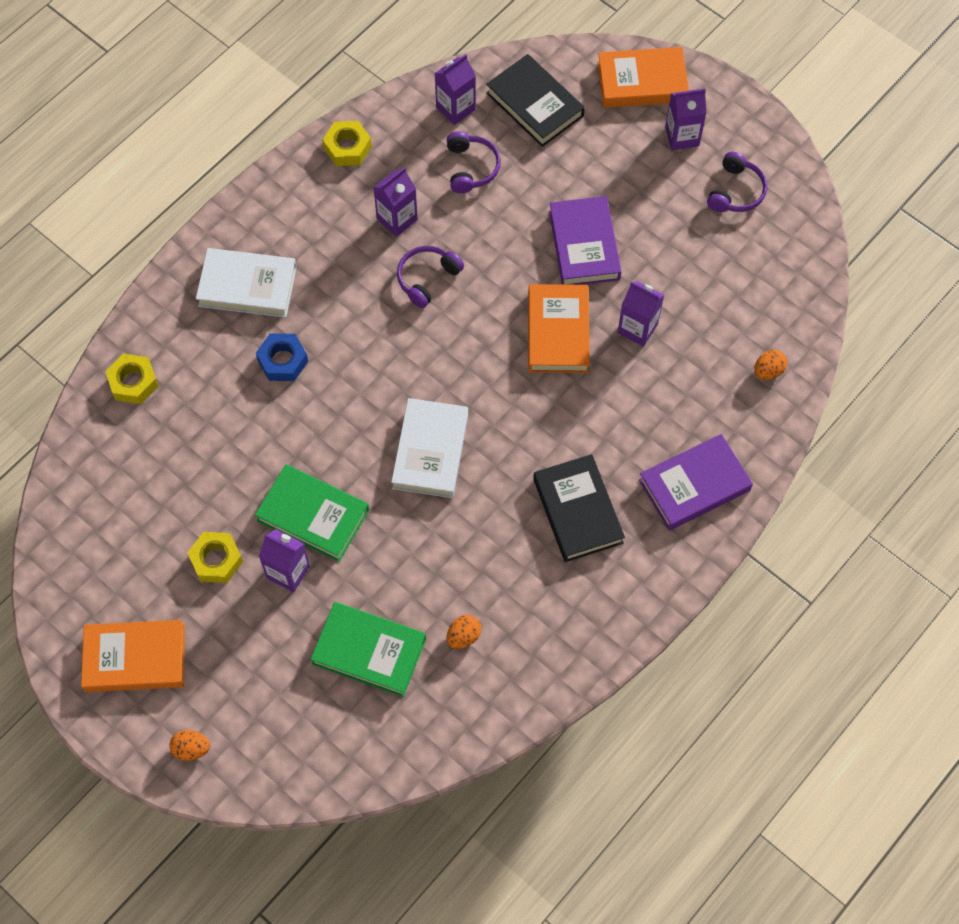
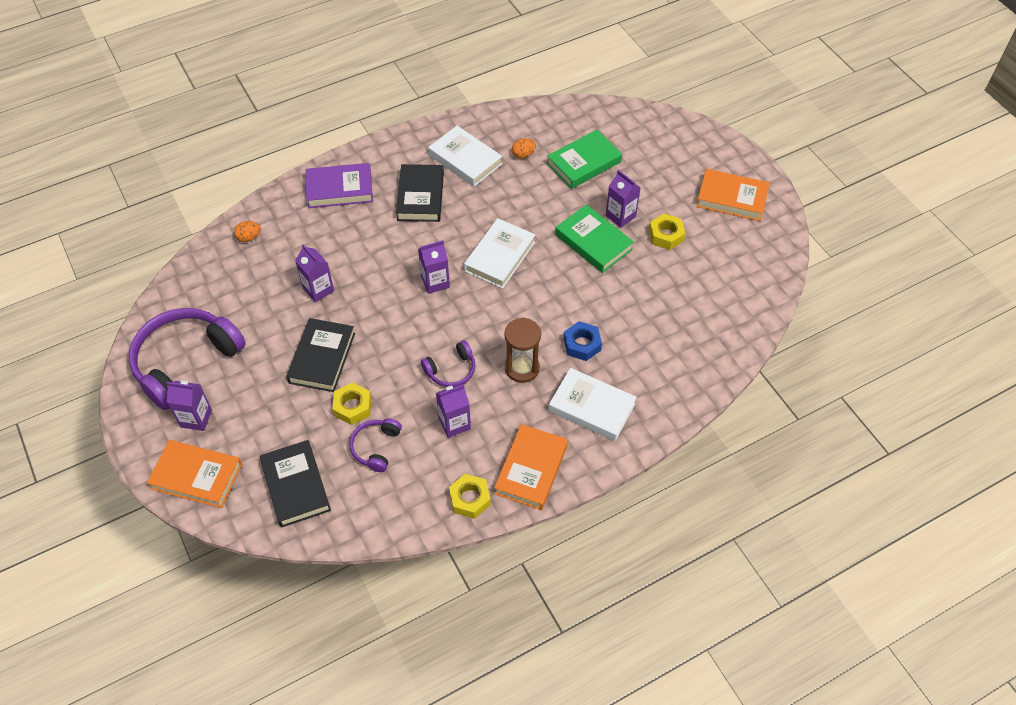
camera: 160 degrees left, 10 degrees down
yellow nut [105,354,158,404] -> yellow nut moved to [332,382,371,425]
orange egg [169,730,210,761] -> none
green book [310,602,426,697] -> green book turned 75 degrees counterclockwise [547,130,622,189]
purple carton [435,54,476,125] -> purple carton moved to [418,240,450,294]
orange book [528,284,590,373] -> orange book moved to [494,424,568,510]
purple book [549,196,622,285] -> black book [286,318,355,392]
purple headphones [707,152,767,212] -> purple headphones [129,308,246,410], size x2.07
none -> white book [428,126,502,187]
none -> brown hourglass [504,317,541,383]

